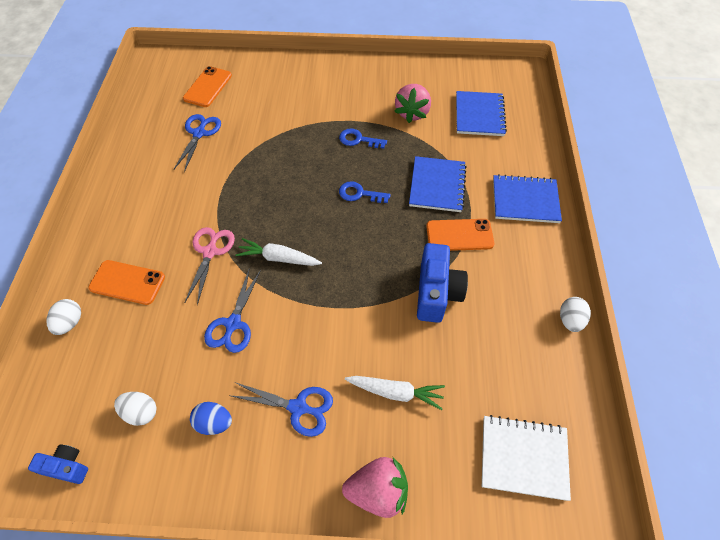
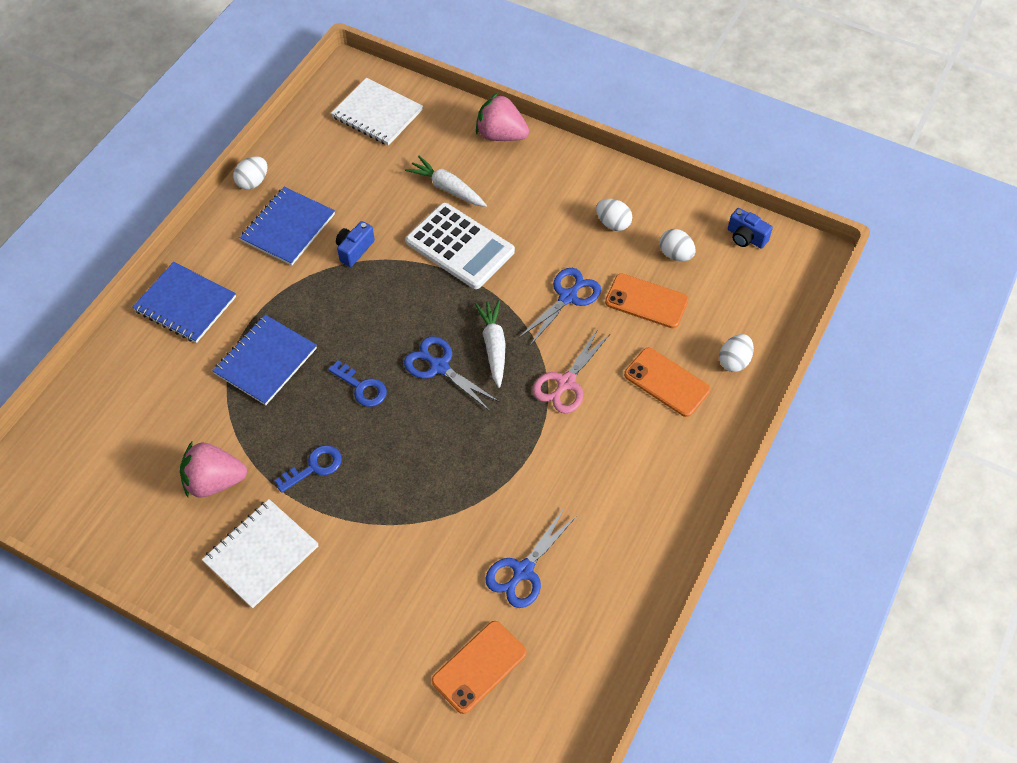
camera: 155 degrees left, 0 degrees up
blue egg [190,402,232,435] -> white egg [596,199,632,231]
blue scissors [232,382,333,437] -> blue scissors moved to [404,336,499,411]
white carrot [235,238,322,266] -> white carrot turned 135 degrees counterclockwise [475,300,506,388]
blue key [339,128,387,149] -> blue key turned 75 degrees counterclockwise [275,445,342,493]
pink strawberry [394,84,431,123] -> pink strawberry turned 135 degrees counterclockwise [180,441,247,497]
blue camera [417,243,468,323] -> blue camera [336,221,375,267], size x0.56
orange phone [426,219,494,251] -> orange phone moved to [605,273,689,328]
blue notebook [456,91,507,136] -> blue notebook moved to [240,187,335,266]
none -> white notebook [202,499,319,608]
none -> white calculator [406,203,515,289]

